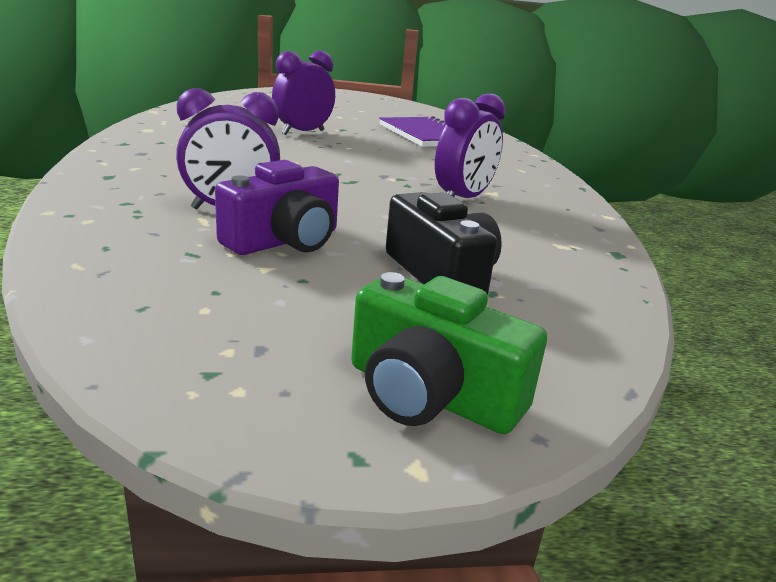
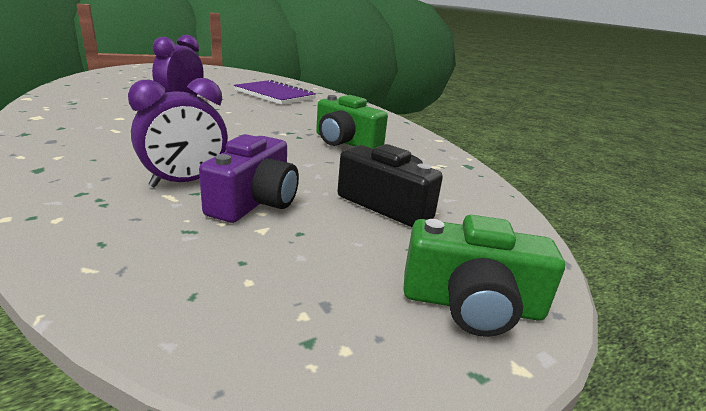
camera: 25 degrees left, 0 degrees up
purple clock [435,93,506,198] -> green camera [316,95,388,149]

